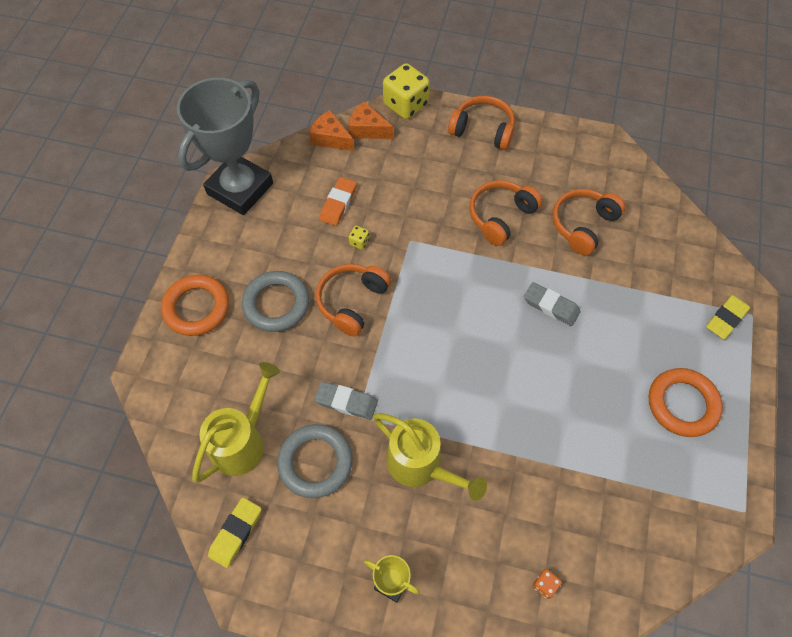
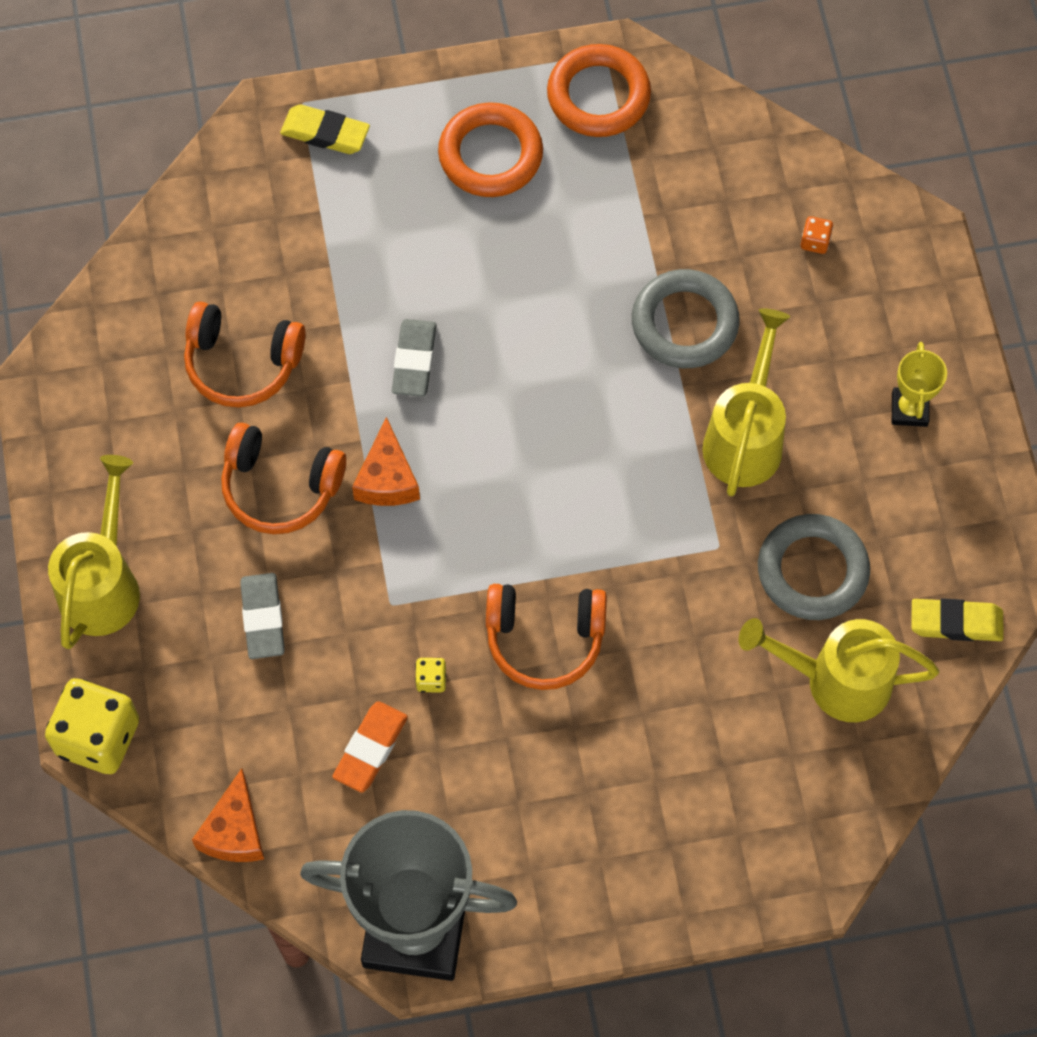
camera: 115 degrees left, 5 degrees up
orange ring [161,275,229,336] -> orange ring moved to [547,44,651,137]
grey ring [242,271,309,332] -> grey ring moved to [632,269,740,368]
grey eraser [315,381,378,420] -> grey eraser moved to [240,573,285,659]
orange eraser [319,177,357,226] -> orange eraser turned 60 degrees counterclockwise [332,701,408,793]
orange cheese [348,102,393,139] -> orange cheese moved to [352,417,420,506]
orange headphones [448,96,515,150] -> yellow watering can [48,455,140,649]

